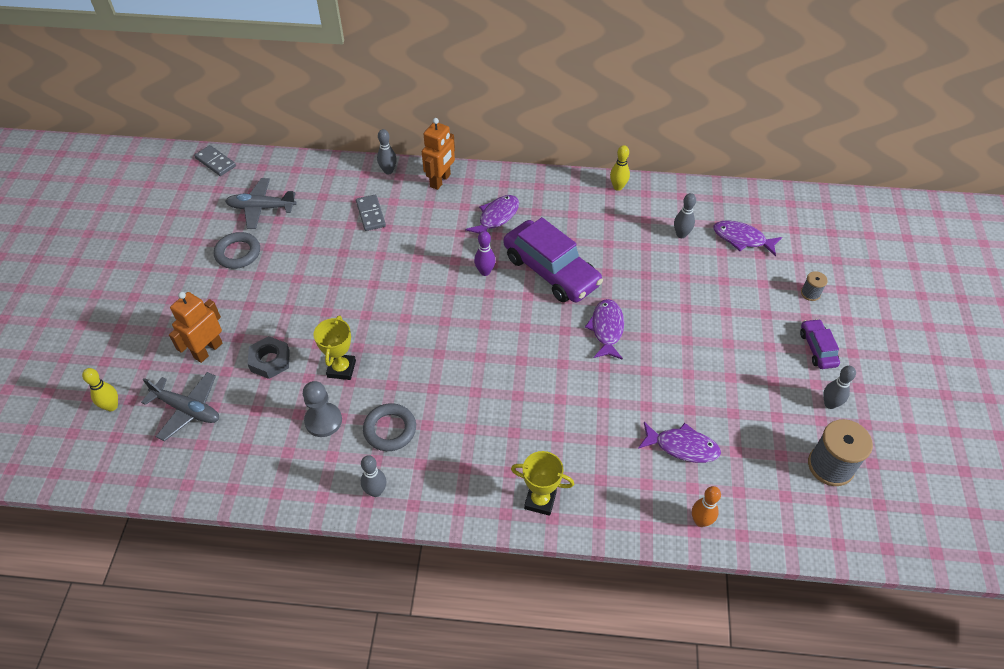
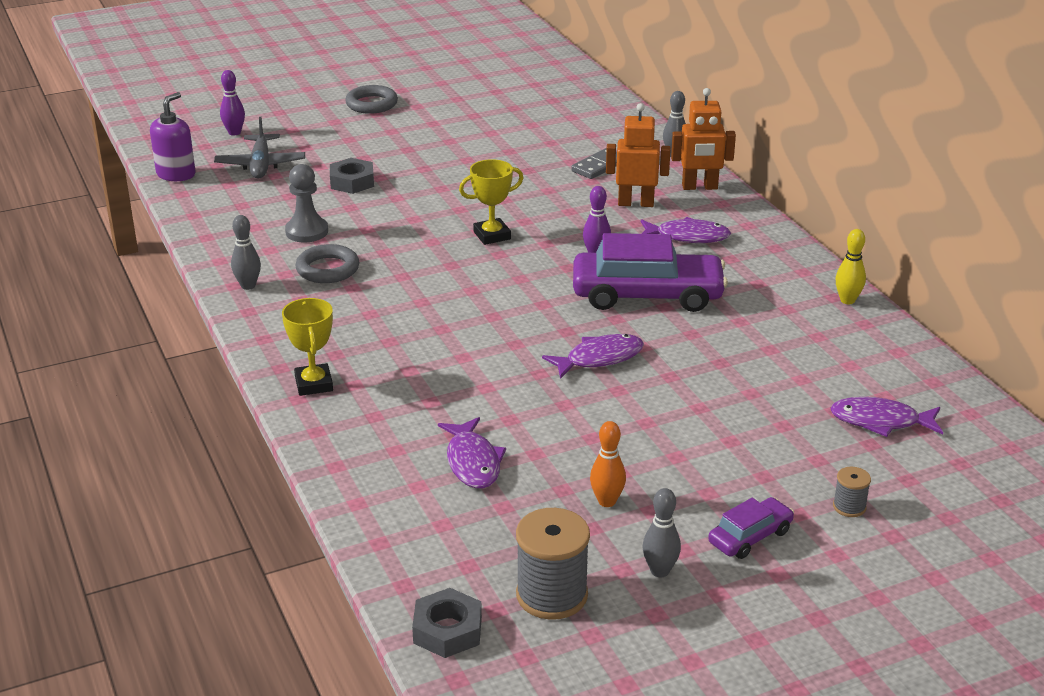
camera: 60 degrees right, 20 degrees down
yellow bowling pin [82,368,118,411] -> purple bowling pin [220,70,245,136]
orange robot [169,292,223,363] -> orange robot moved to [606,103,671,207]
grey domino [194,145,236,176] -> none
grey ring [214,232,260,269] -> grey ring moved to [345,85,398,114]
grey plane [225,178,296,229] -> none
yellow trophy [313,316,356,380] -> yellow trophy moved to [459,159,523,245]
purple car [504,217,603,302] -> purple car turned 105 degrees counterclockwise [573,233,728,312]
grey bowling pin [674,193,696,238] -> none
orange bowling pin [692,486,721,527] -> orange bowling pin moved to [590,421,626,507]
purple fish [713,220,782,256] -> purple fish turned 75 degrees counterclockwise [830,397,943,437]
none -> purple soap dispenser [150,92,196,181]
none -> grey nut [412,588,482,658]

